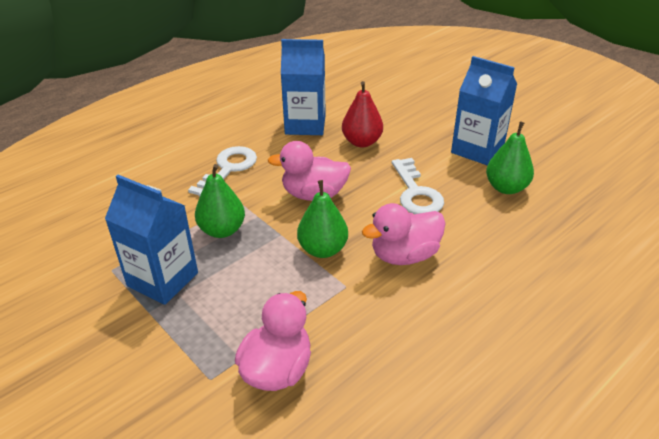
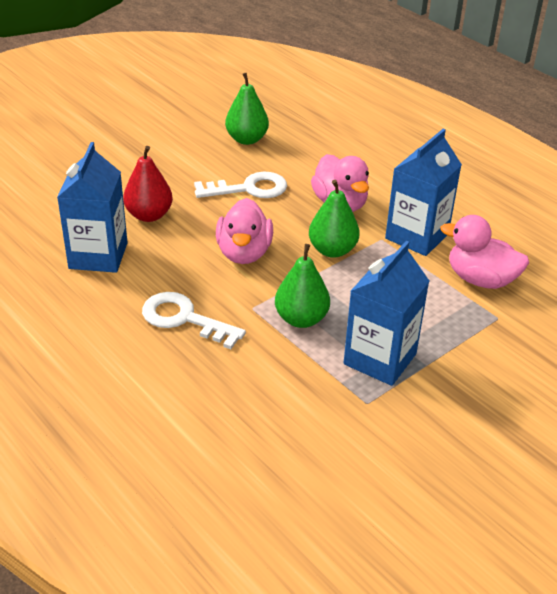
camera: 90 degrees left, 0 degrees up
blue carton [451,56,517,165] -> blue carton moved to [385,129,462,256]

